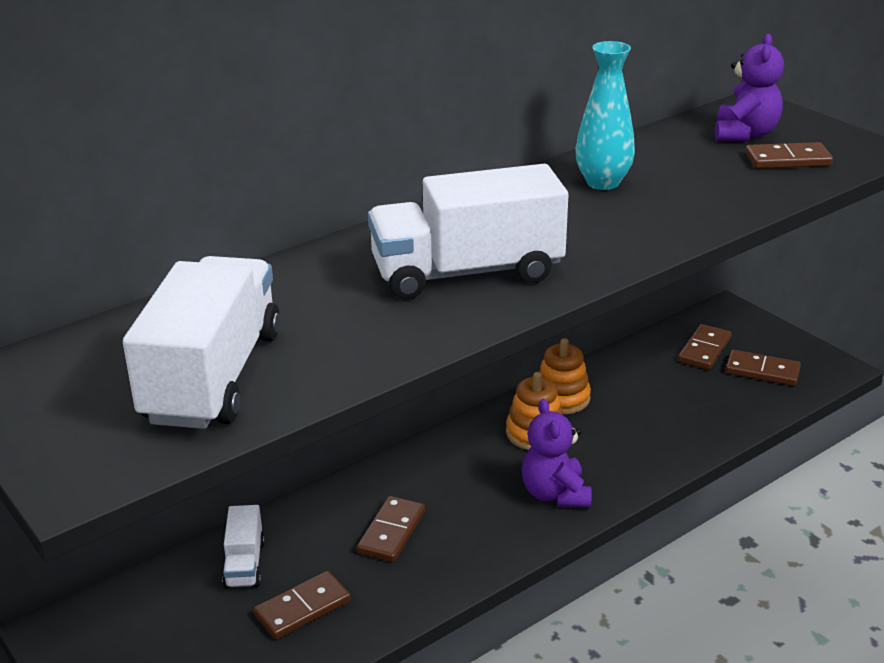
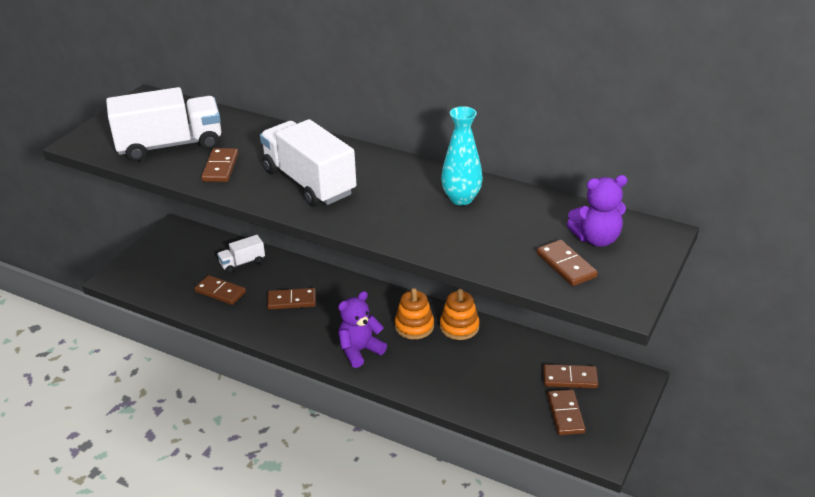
camera: 65 degrees right, 5 degrees up
none -> brown domino [201,148,238,182]

